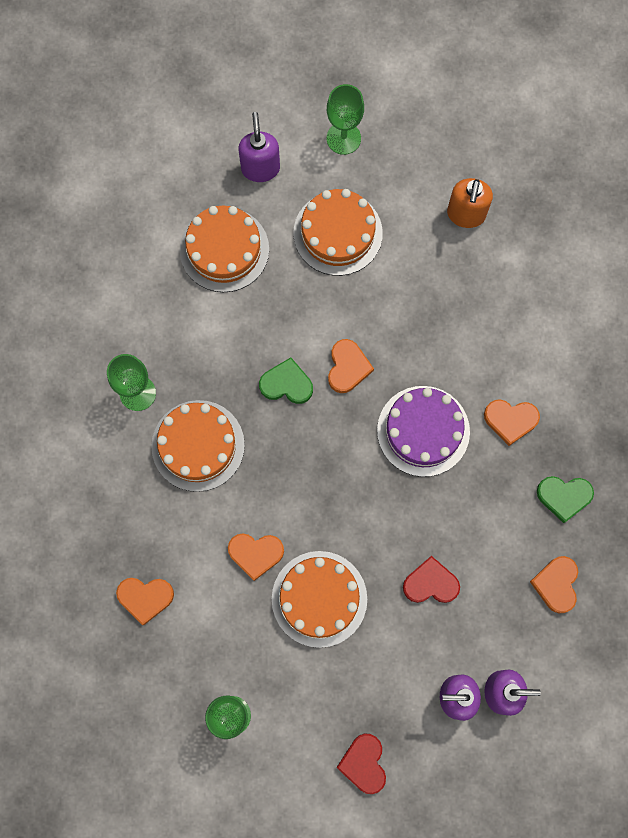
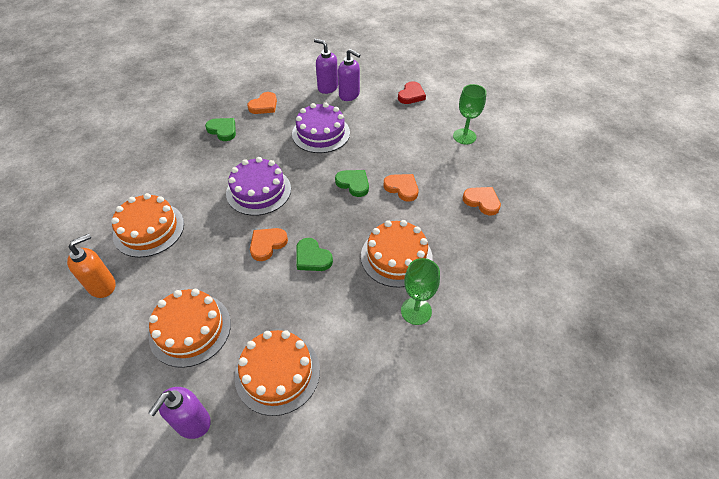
camera: 145 degrees left, 25 degrees down
orange cake [272,551,367,648] -> orange cake moved to [111,193,184,257]
green goblet [327,84,364,155] -> none
red heart [403,556,460,603] -> purple cake [292,103,350,153]
orange heart [484,399,540,446] -> none
none -> green heart [335,170,369,197]

